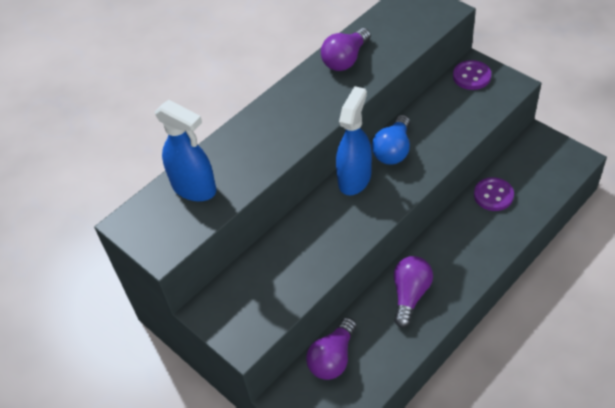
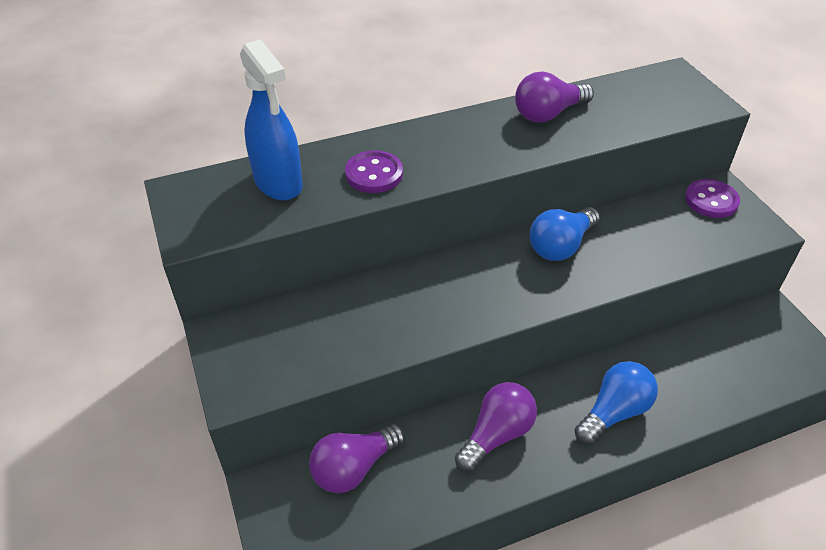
camera: 20 degrees right, 5 degrees down
blue spray bottle [336,86,372,195] -> none
purple button [474,177,514,211] -> purple button moved to [345,150,403,193]
none -> blue light bulb [575,361,658,444]

